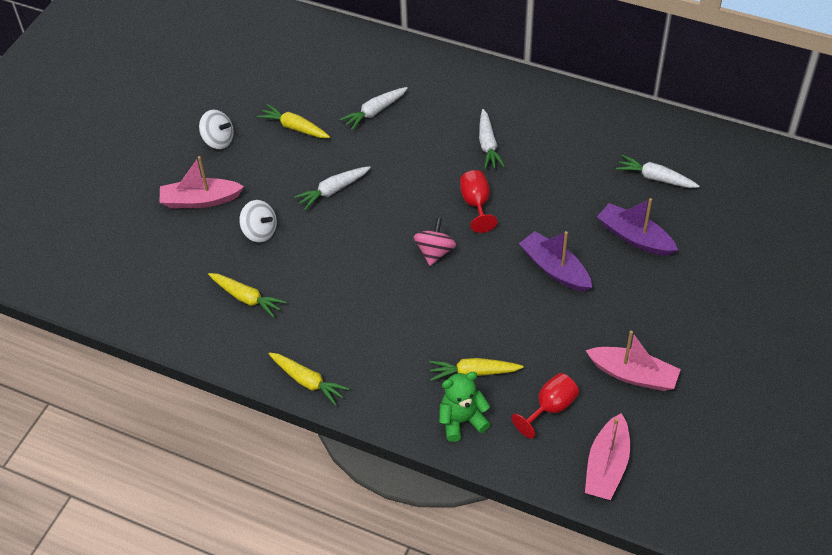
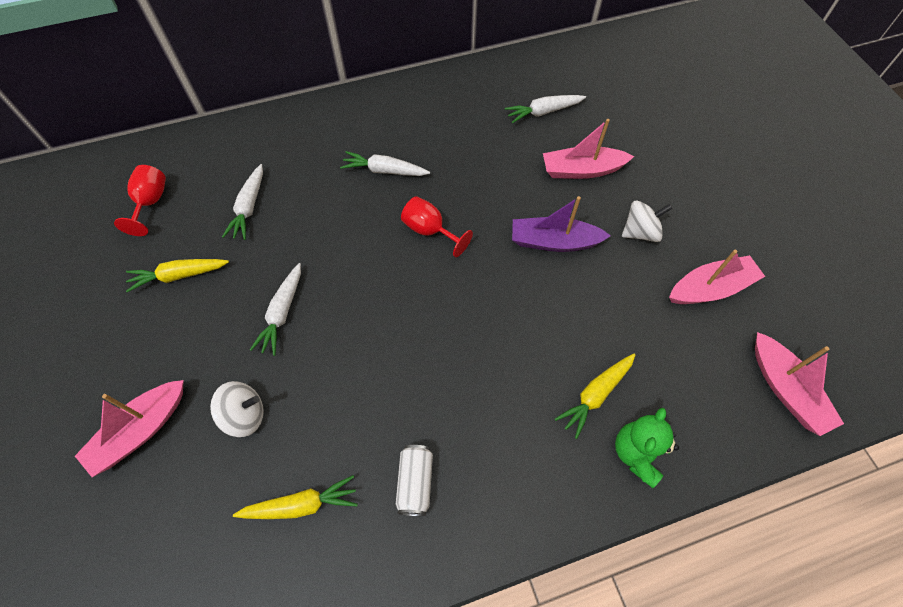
camera: 45 degrees left, 10 degrees up
white spinning top [199,110,234,149] -> white spinning top moved to [622,200,673,242]
yellow carrot [269,353,350,406] -> none
pink spinning top [414,217,456,266] -> none
white carrot [479,109,505,169] -> white carrot turned 150 degrees clockwise [340,151,430,176]
red goblet [512,373,579,439] -> red goblet moved to [114,165,166,236]
purple boat [597,198,678,256] -> pink boat [543,119,634,179]
none -> white can [396,445,433,516]

